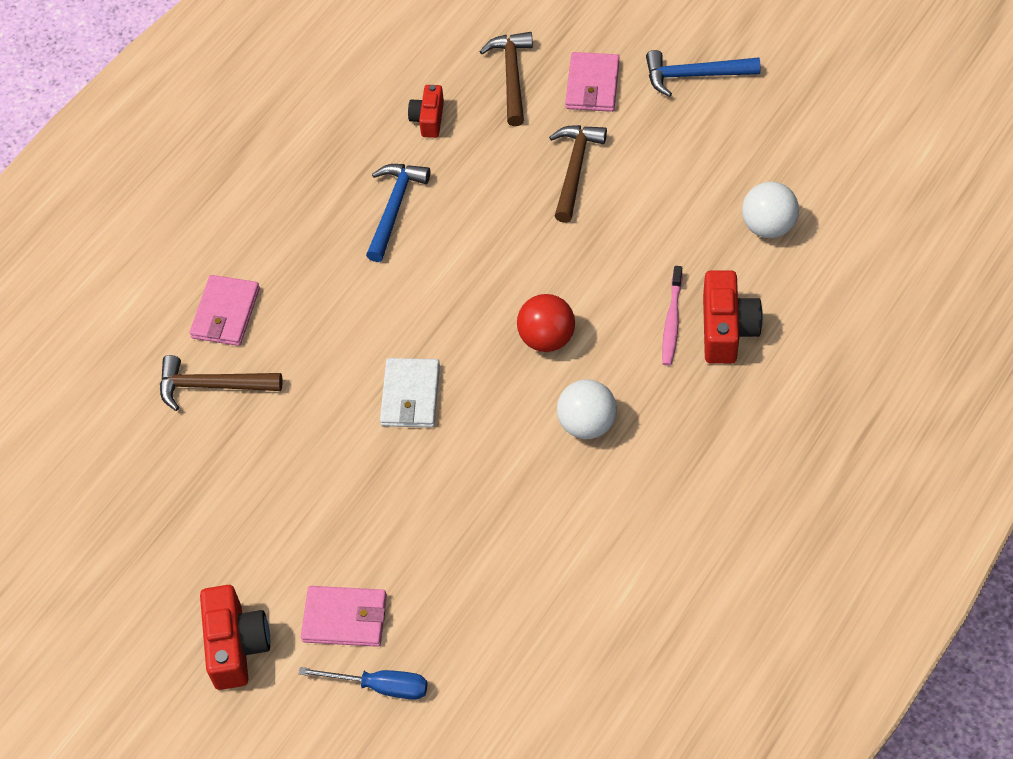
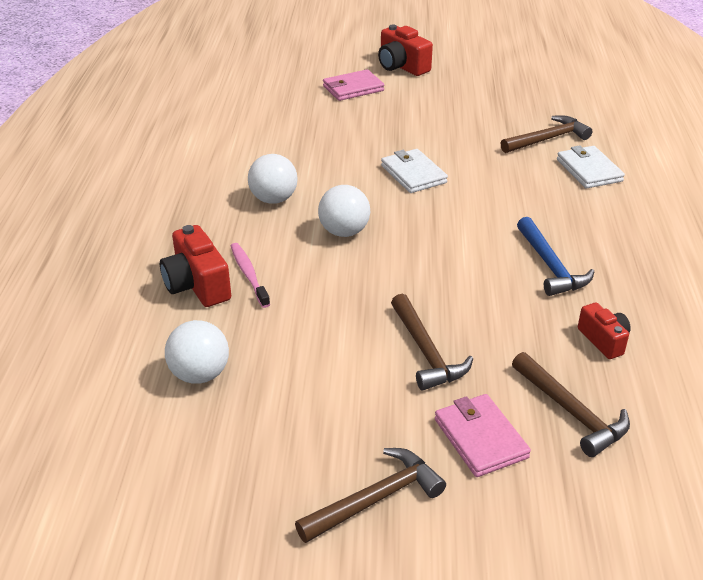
camera: 145 degrees right, 20 degrees down
pink wallet [190,275,260,346] -> white wallet [557,145,625,189]
blue screwdriver [299,667,428,700] -> none
red ball [517,294,575,352] -> white ball [318,185,370,237]
blue hammer [646,50,761,97] -> brown hammer [295,448,446,543]

